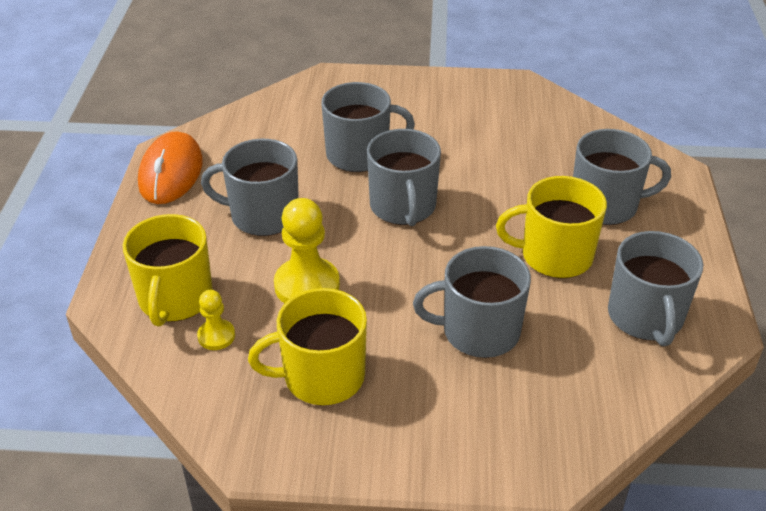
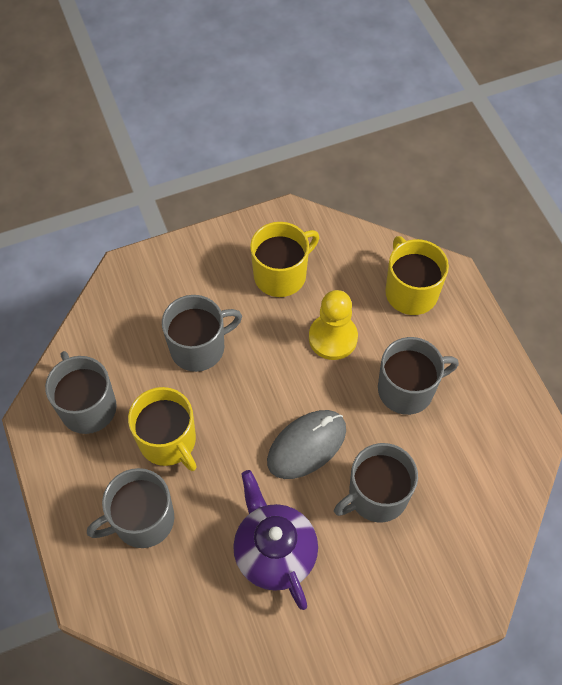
camera: 155 degrees right, 20 degrees up
orange mouse [138,131,203,204] -> none
yellow pawn [197,290,235,350] -> none
grey mug [367,129,441,226] -> grey mouse [267,410,346,479]
yellow mug [496,176,607,278] -> yellow mug turned 75 degrees clockwise [128,387,197,471]
none -> purple teapot [233,470,318,610]

